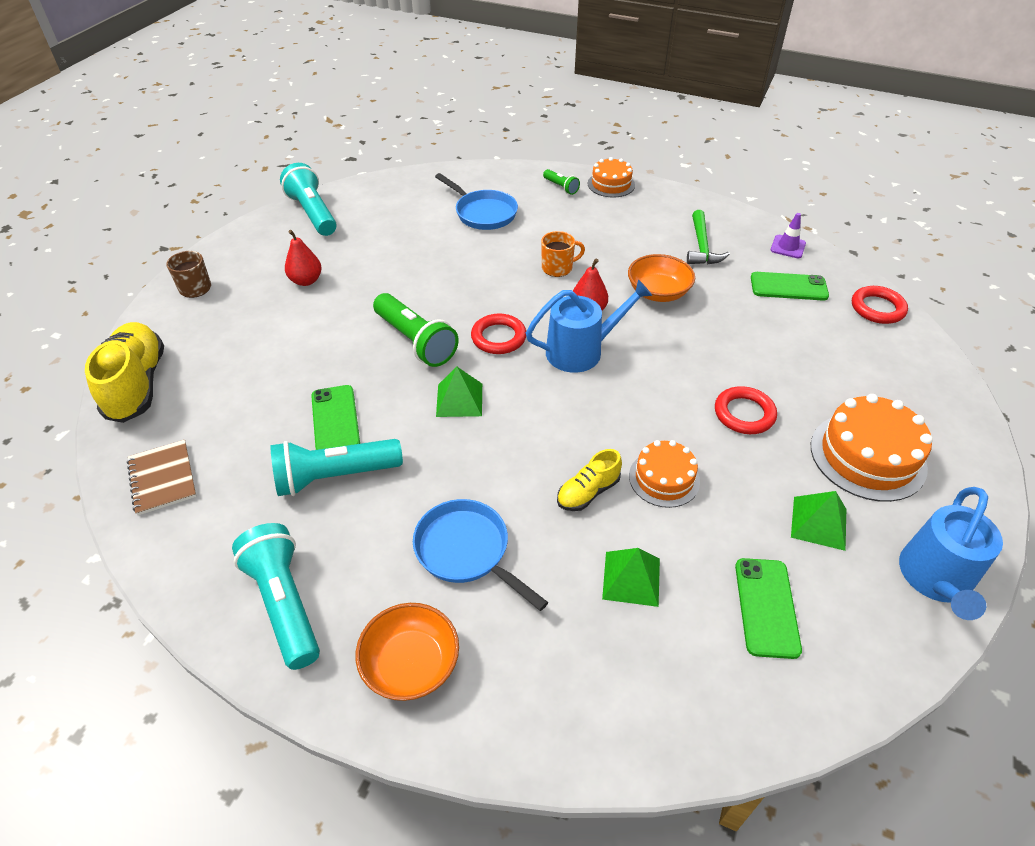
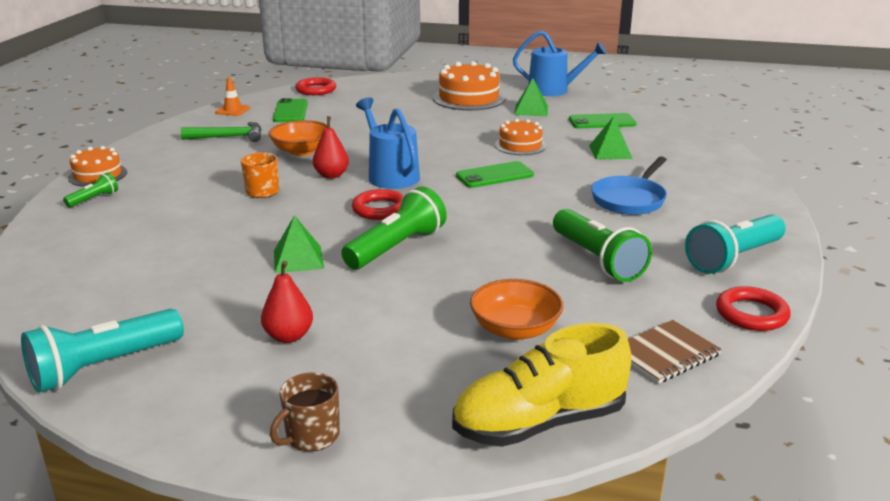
camera: 100 degrees left, 20 degrees down
turquoise flashlight [271,439,403,496] -> green flashlight [553,209,652,282]
green phone [311,385,360,450] -> green phone moved to [456,161,534,188]
orange bowl [356,603,459,701] -> orange bowl moved to [470,279,563,340]
blue pan [435,173,518,230] -> none
green pyramid [436,367,482,417] -> green pyramid moved to [274,215,324,273]
yellow shoe [557,449,622,511] -> none
red ring [715,386,777,434] -> red ring moved to [716,286,791,331]
purple traffic cone [770,213,806,258] -> orange traffic cone [216,77,250,116]

